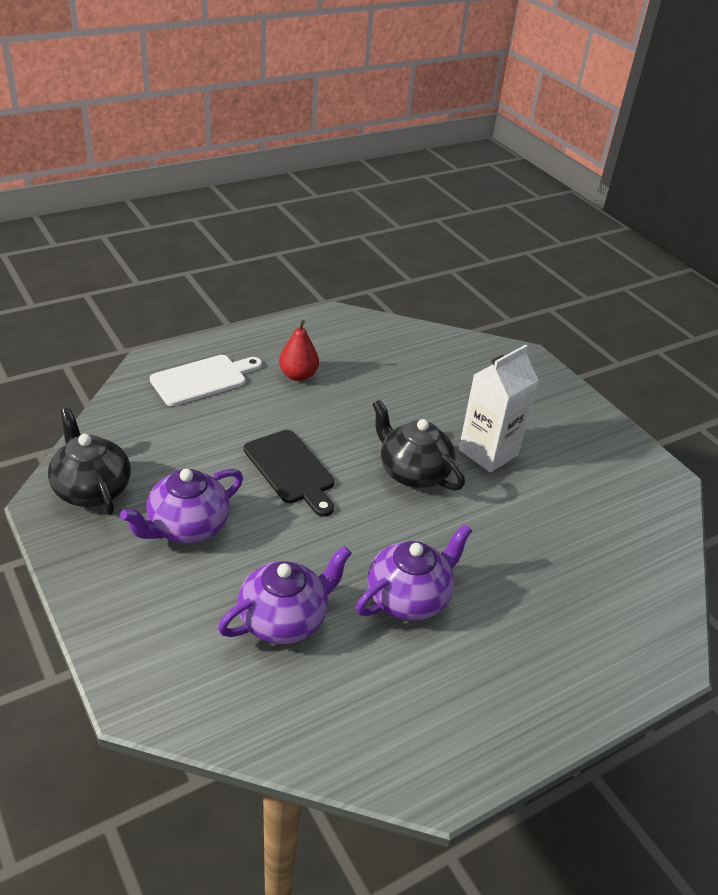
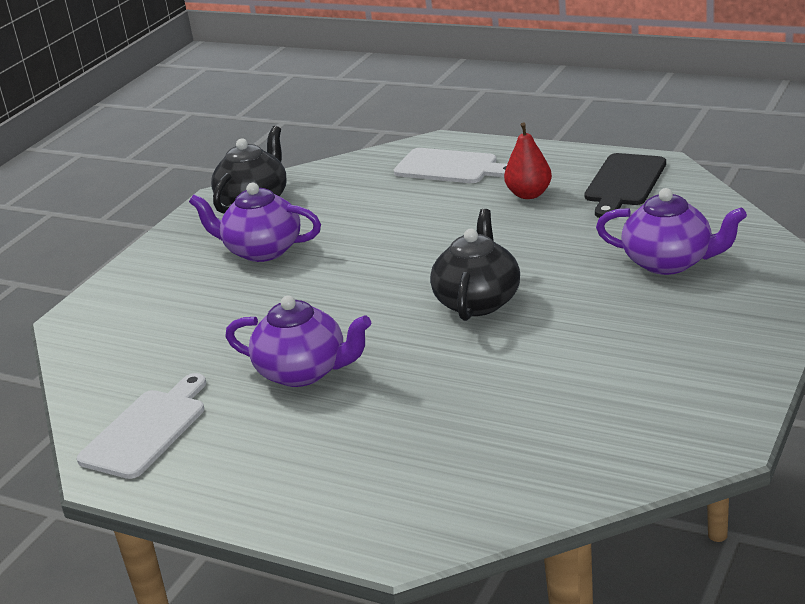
camera: 65 degrees right, 10 degrees down
purple teapot [218,546,352,644] -> purple teapot moved to [596,188,747,275]
black cutting board [244,430,334,517] -> black cutting board moved to [584,153,666,218]
white carton [459,344,539,473] -> none
none -> white cutting board [77,373,206,479]

